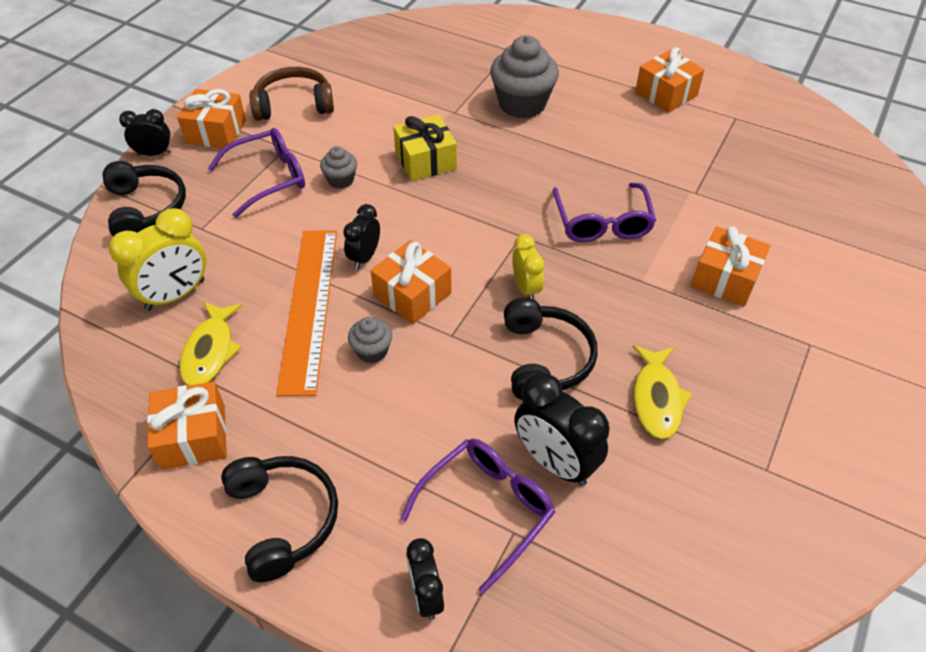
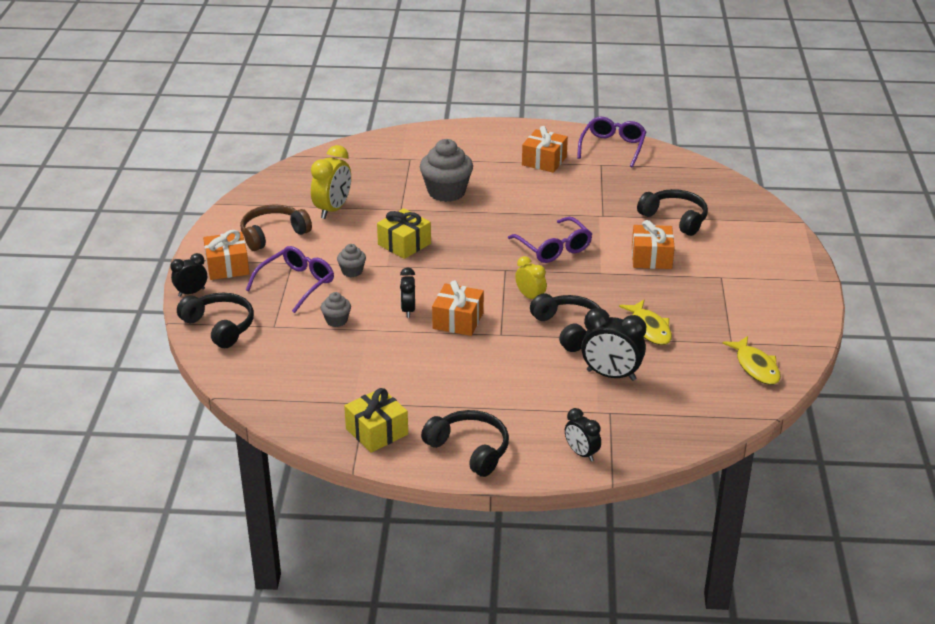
camera: 25 degrees left, 15 degrees down
yellow clock [109,208,206,311] -> yellow clock moved to [311,145,351,219]
orange gift [147,381,227,470] -> yellow gift [344,388,408,453]
yellow fish [179,302,242,386] -> yellow fish moved to [722,336,781,385]
orange ruler [276,231,337,396] -> none
grey cupcake [348,317,392,363] -> grey cupcake moved to [321,292,351,327]
purple glasses [400,438,555,594] -> purple glasses moved to [577,117,646,167]
none -> black headphones [637,189,708,236]

